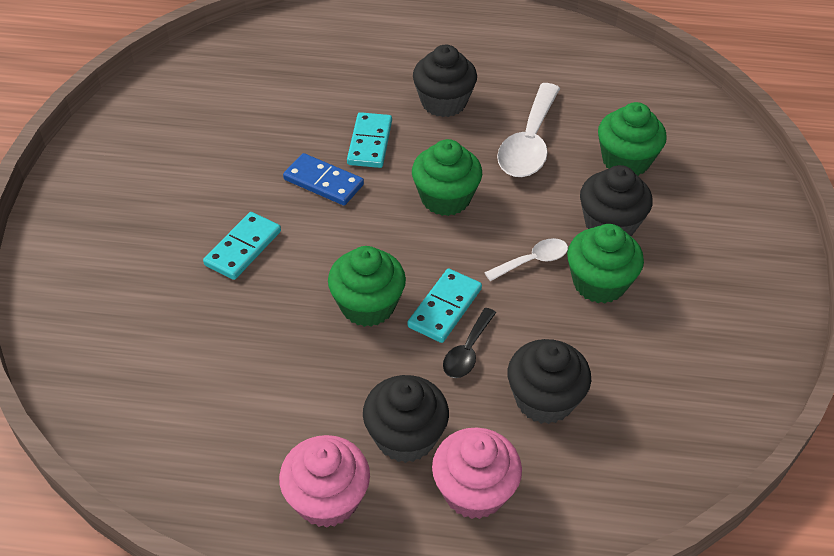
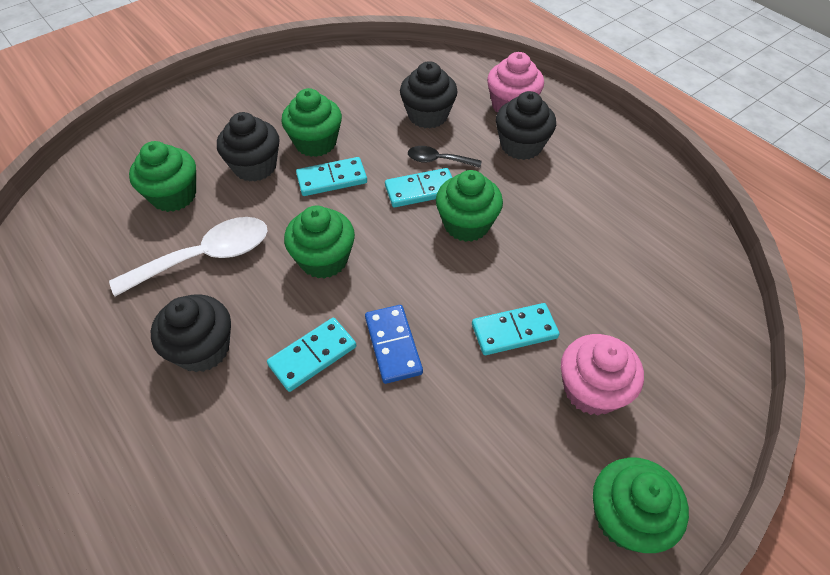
camera: 135 degrees left, 5 degrees up
pink cupcake [279,435,370,528] -> pink cupcake moved to [561,334,644,415]
black spoon [443,308,496,378] -> black spoon turned 150 degrees counterclockwise [408,146,481,168]
white spoon [484,238,568,281] -> turquoise domino [296,157,367,196]
none -> green cupcake [593,458,689,553]

